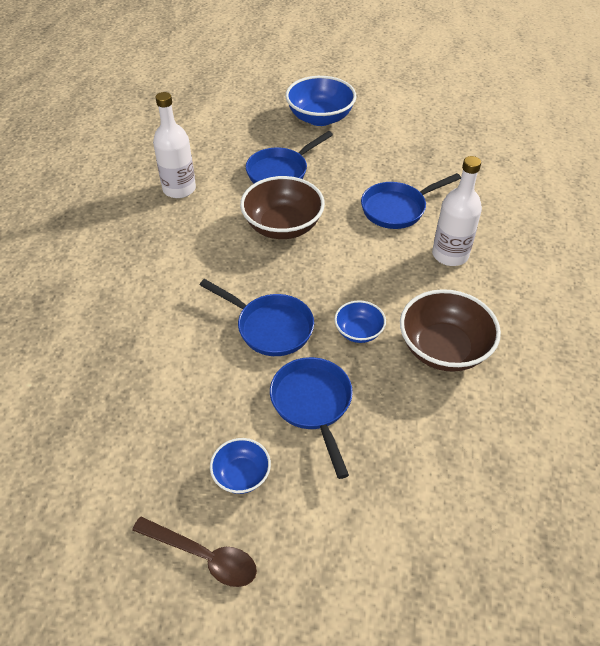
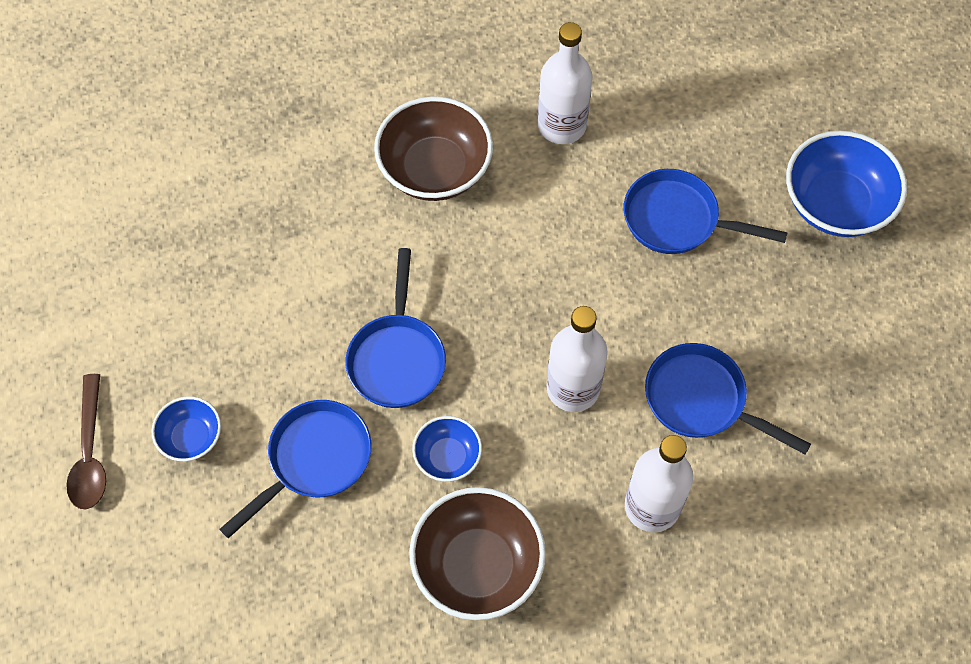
camera: 60 degrees right, 15 degrees up
brown bowl [240,176,325,239] -> brown bowl moved to [374,96,493,201]
none -> white bottle [547,306,608,412]

